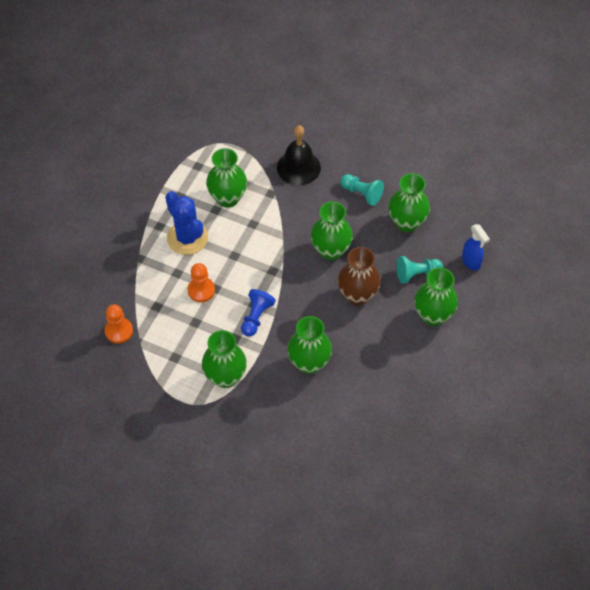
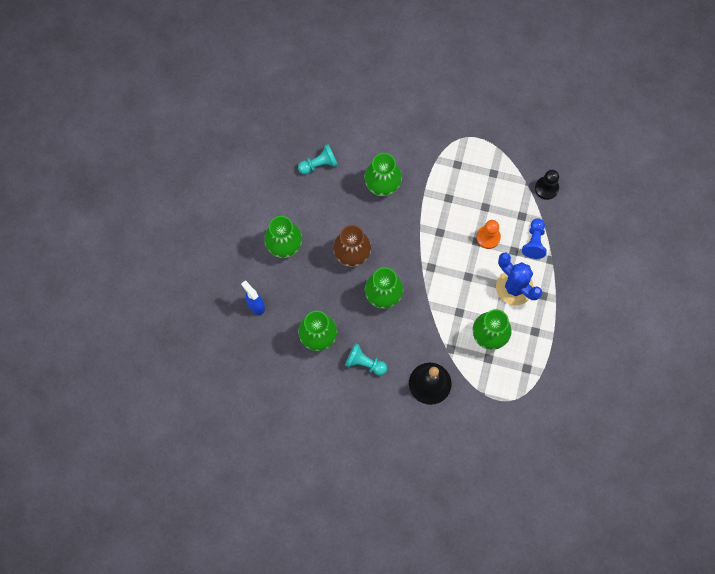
camera: 170 degrees right, 15 degrees up
orange pawn [105,304,133,344] -> black pawn [535,170,559,200]
green vase [202,330,247,388] -> none
blue pawn [241,289,276,336] -> blue pawn moved to [522,218,547,259]
turquoise pawn [397,256,443,284] -> turquoise pawn moved to [298,144,338,175]

